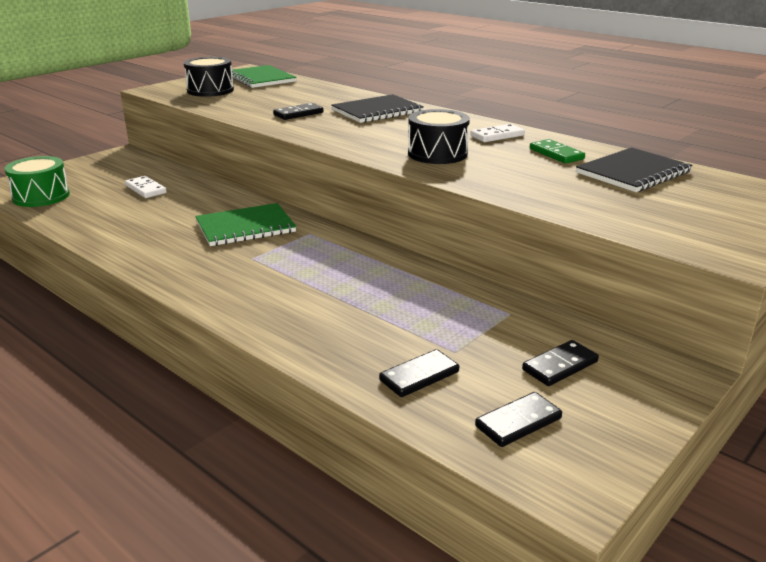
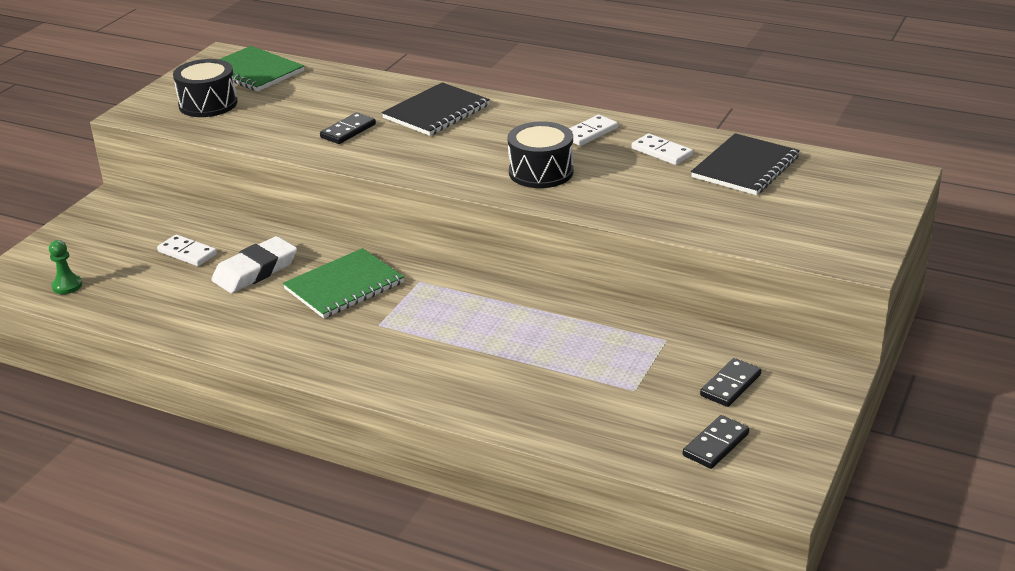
camera: 15 degrees left, 5 degrees up
green drum [4,156,70,207] -> green pawn [49,240,82,294]
black domino [379,349,459,397] -> none
green domino [530,139,585,163] -> white domino [632,133,693,165]
none -> white eraser [211,236,297,293]

